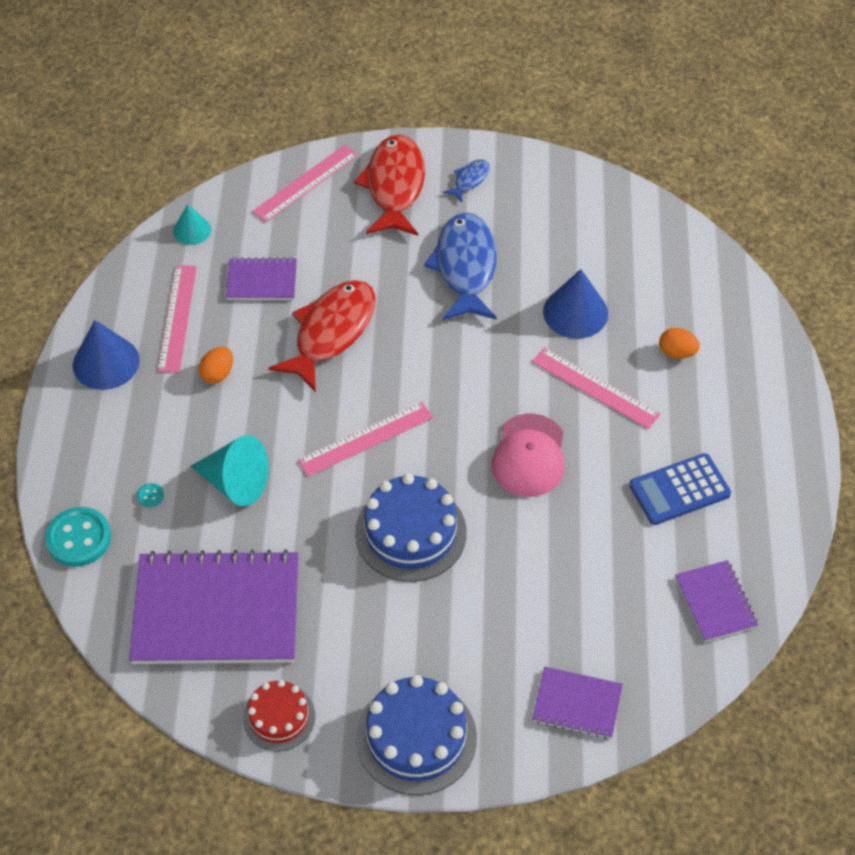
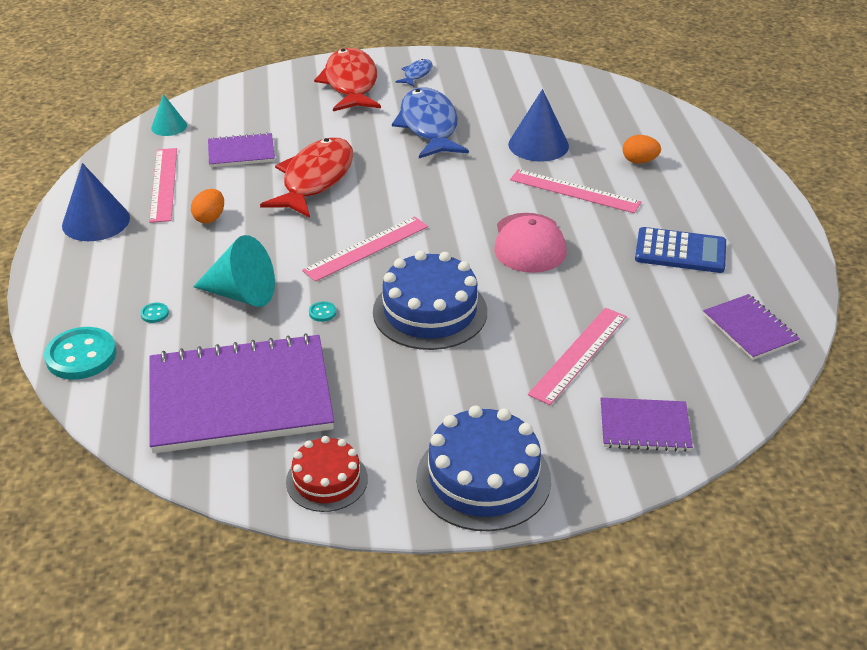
camera: 10 degrees left, 15 degrees down
pink ruler [252,145,359,222] -> pink ruler moved to [528,308,627,405]
blue calculator [629,453,731,525] -> blue calculator turned 135 degrees counterclockwise [635,227,726,273]
none -> turquoise button [309,301,336,322]

